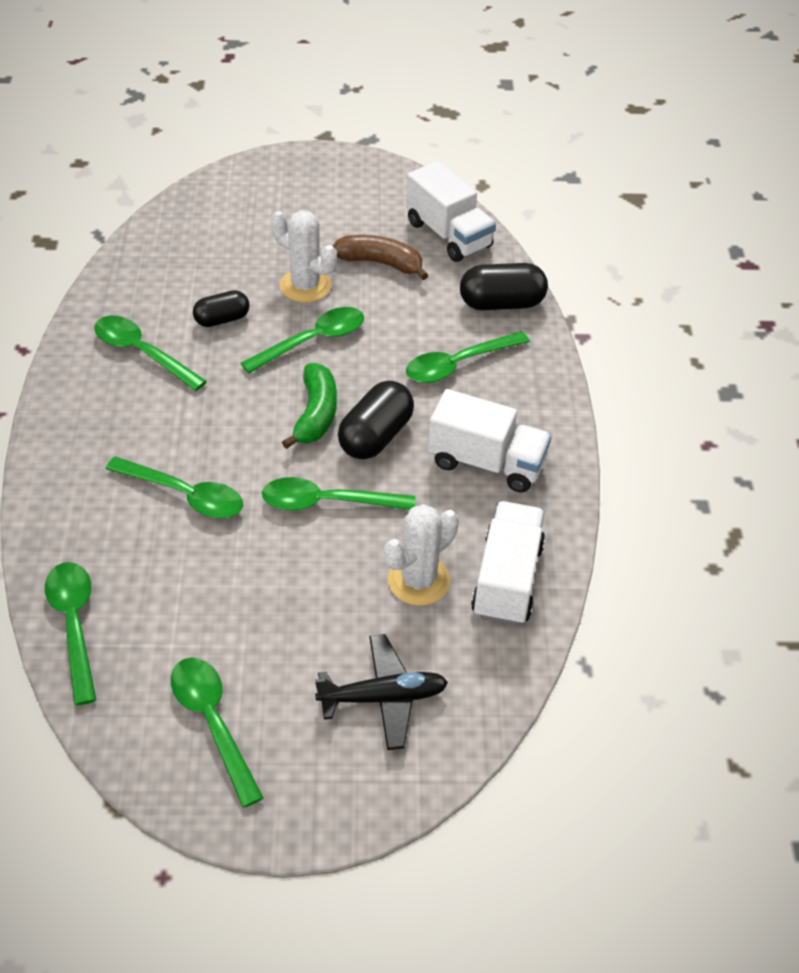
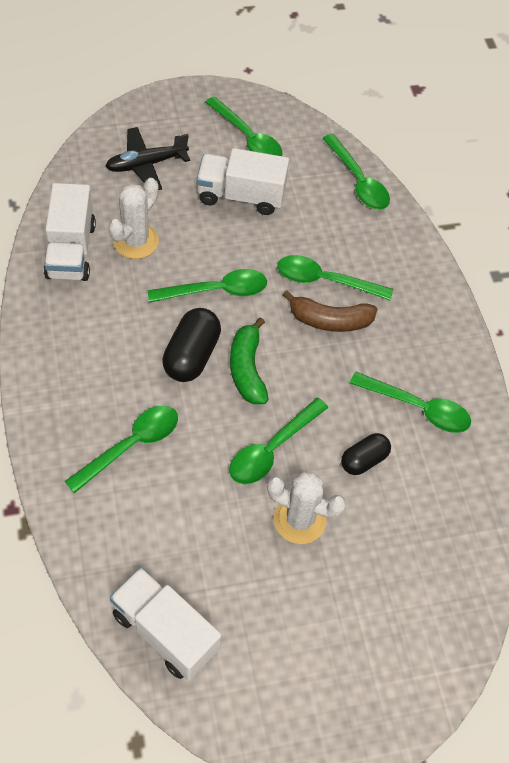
camera: 165 degrees right, 10 degrees up
brown banana [333,235,428,280] -> brown banana moved to [283,290,378,332]
white truck [428,389,552,493] -> white truck moved to [196,148,289,215]
black capsule [460,263,548,310] -> none

